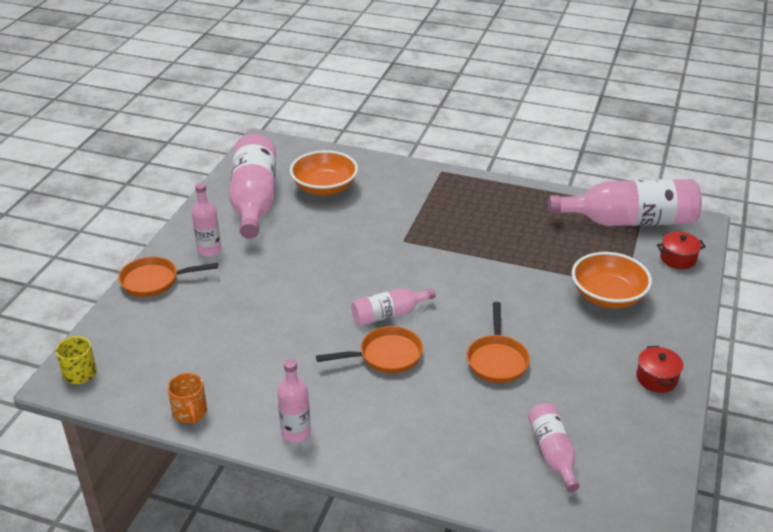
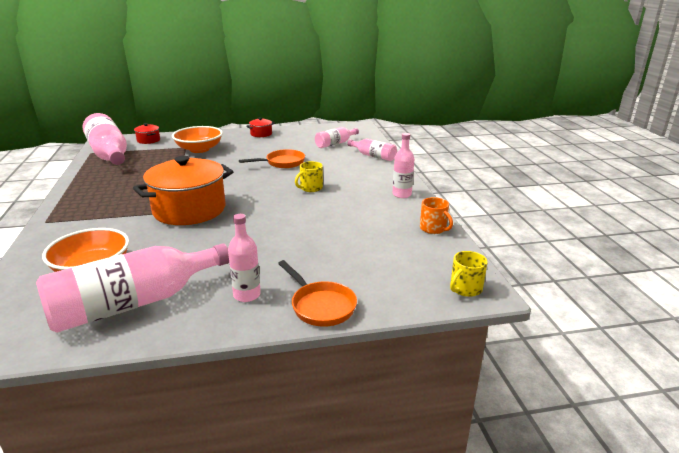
camera: 120 degrees left, 10 degrees down
orange mug [167,373,207,424] -> orange mug turned 105 degrees clockwise [420,197,453,234]
orange pan [316,326,423,373] -> yellow mug [295,161,323,192]
pink bottle [351,288,436,326] -> pink bottle moved to [347,139,397,161]
none -> orange pot [133,156,234,225]

